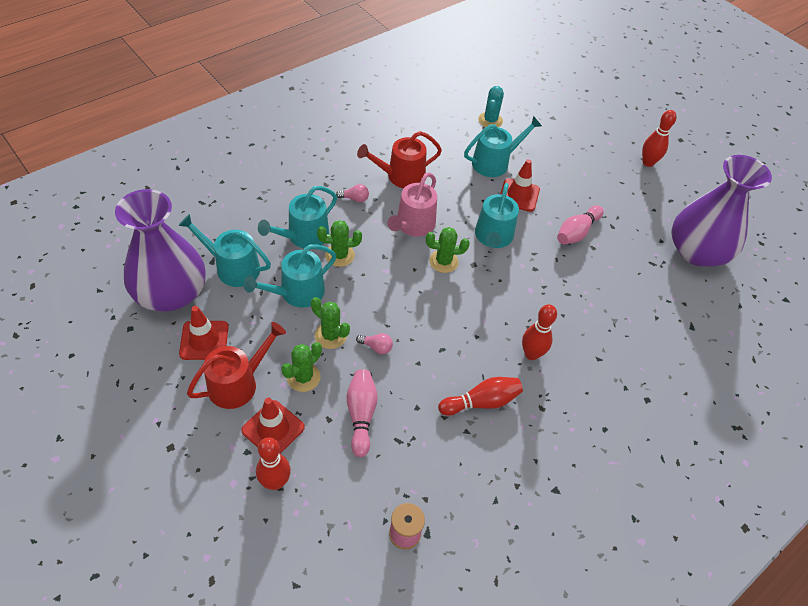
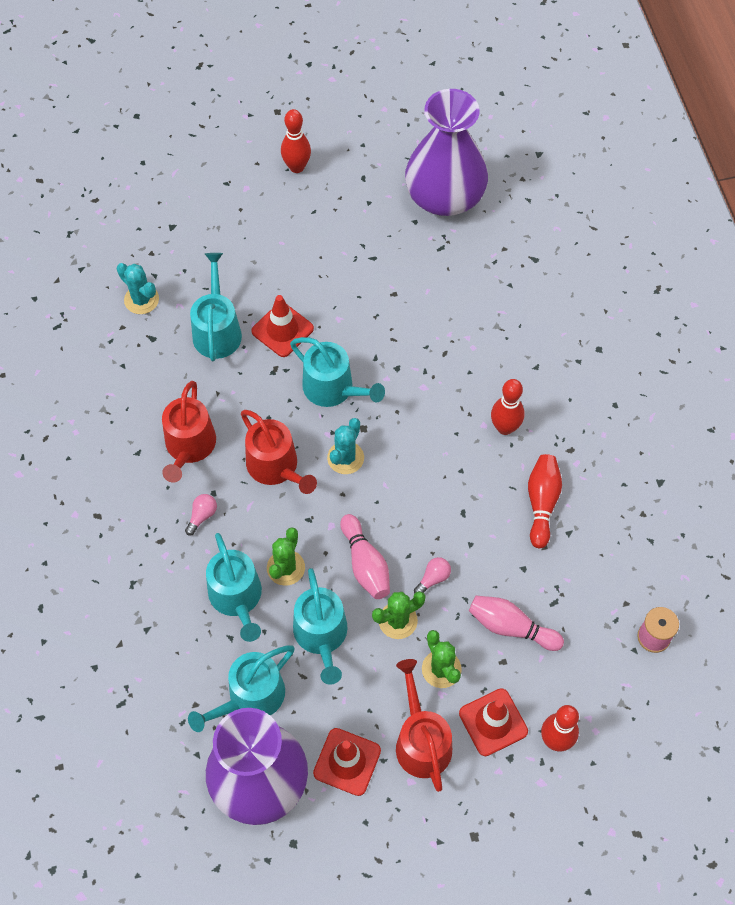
camera: 60 degrees left, 10 degrees up
pink watering can [388,172,437,236] -> red watering can [241,410,317,494]
green cactus [426,227,470,273] -> turquoise cactus [327,418,364,474]
pink bowling pin [557,205,604,244] -> pink bowling pin moved to [340,514,390,599]

